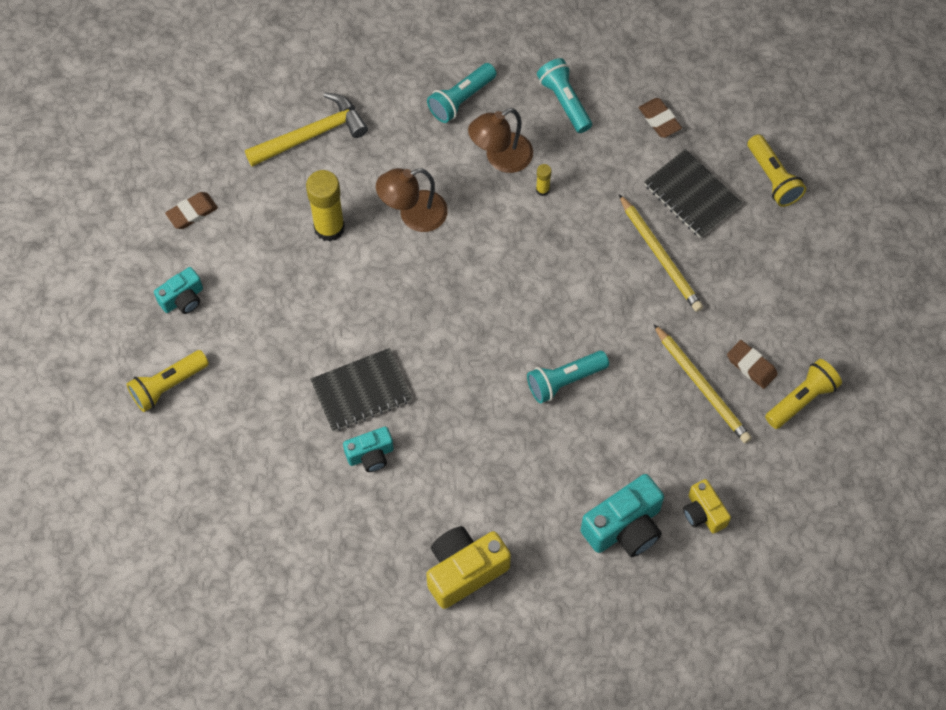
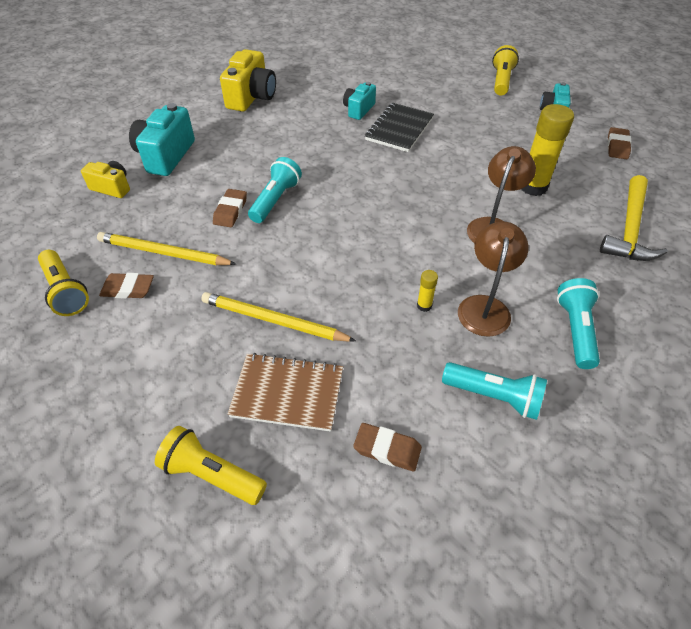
camera: 140 degrees right, 15 degrees down
black notebook [644,149,742,238] -> brown notebook [228,353,343,432]
yellow flashlight [765,359,842,429] -> yellow flashlight turned 45 degrees counterclockwise [38,250,89,316]
none -> brown eraser [213,189,247,227]

